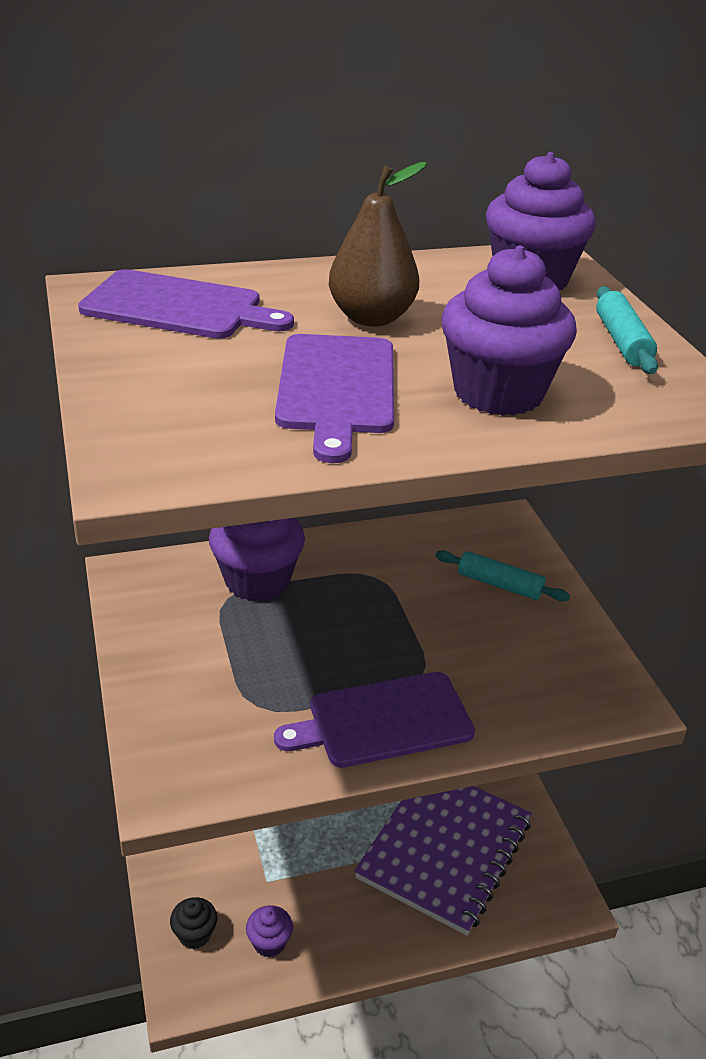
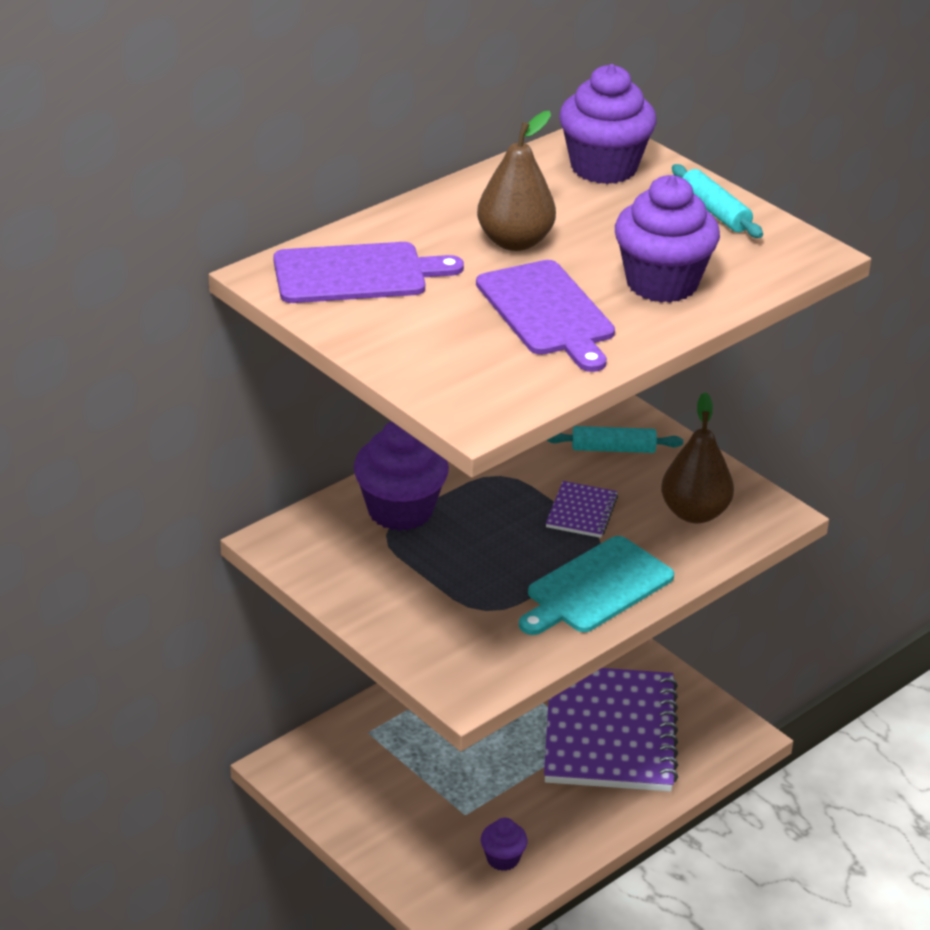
camera: 25 degrees left, 0 degrees up
black cupcake [170,897,217,949] -> none
purple cutting board [274,672,475,768] -> turquoise cutting board [519,536,674,635]
none -> purple notebook [546,481,618,538]
none -> brown pear [661,392,734,523]

